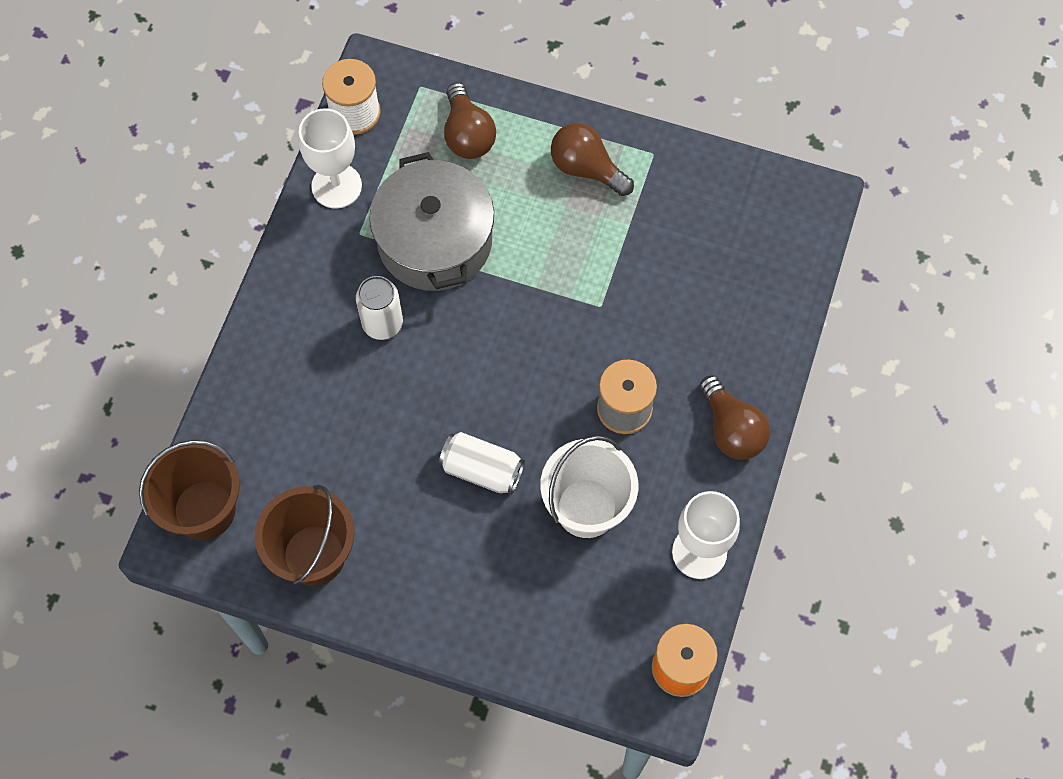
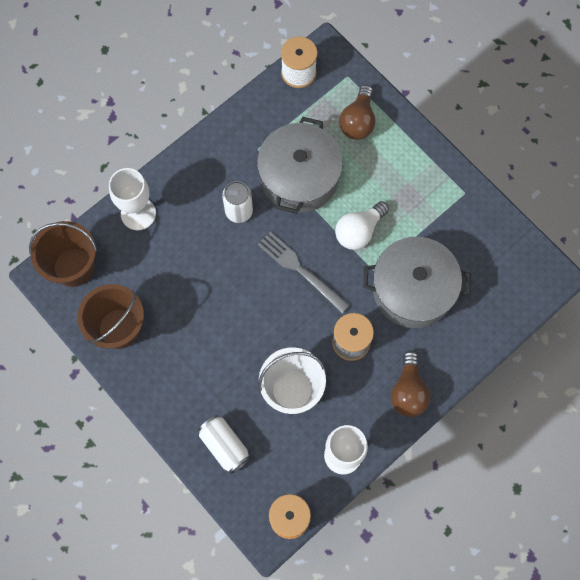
camera: 30 degrees right, 5 degrees up
white goblet [299,108,362,209] -> white goblet moved to [109,168,156,230]
white can [439,432,525,494] -> white can moved to [198,415,251,474]
brown light bulb [551,123,634,196] -> none
none -> grey fork [258,231,350,313]
none -> white light bulb [335,201,389,250]
none -> grey pot [363,237,471,328]

